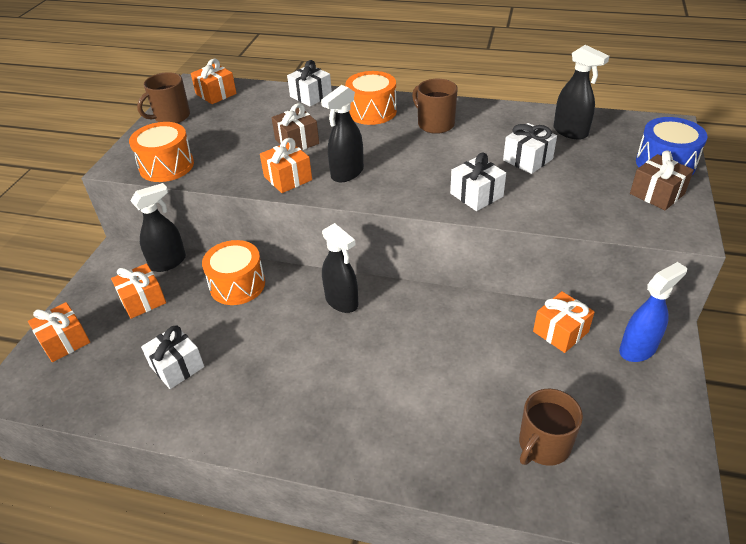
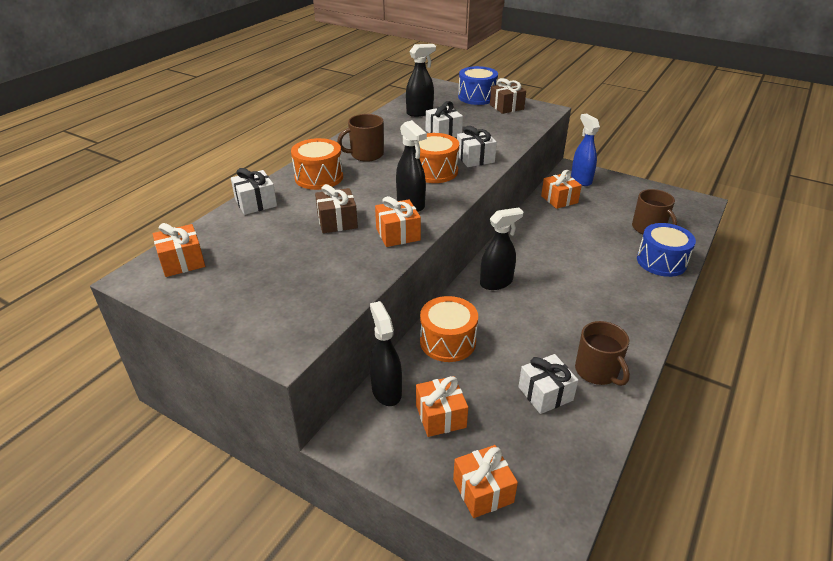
camera: 75 degrees left, 5 degrees down
orange drum [129,122,194,182] -> orange drum moved to [419,133,459,183]
brown mug [137,72,190,123] -> brown mug moved to [575,321,630,386]
none -> blue drum [637,223,696,277]

